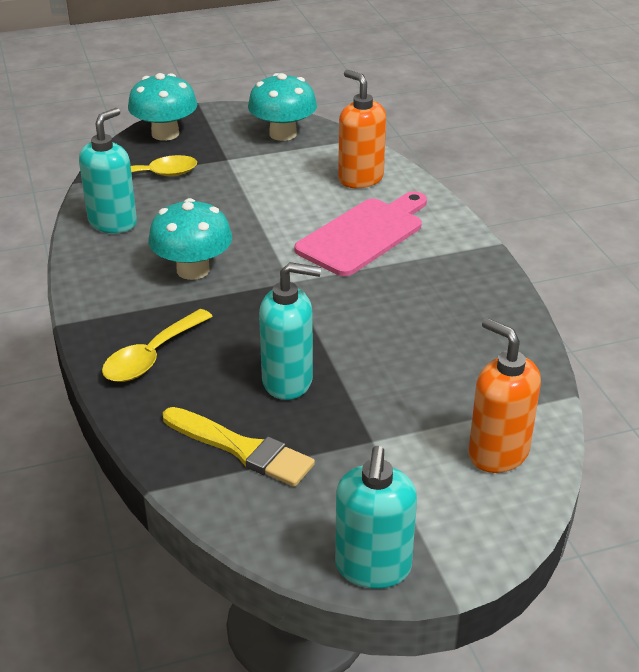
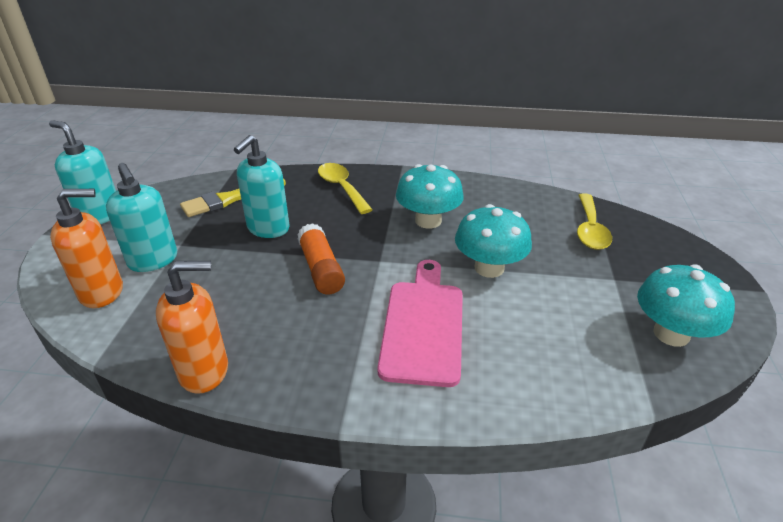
camera: 115 degrees right, 0 degrees up
turquoise soap dispenser [79,108,137,233] -> turquoise soap dispenser moved to [106,163,177,272]
turquoise mushroom [128,73,197,141] -> turquoise mushroom moved to [455,204,532,278]
pink cutting board [295,191,427,276] -> pink cutting board turned 150 degrees counterclockwise [377,260,463,387]
orange soap dispenser [338,70,386,188] -> orange soap dispenser moved to [156,261,228,394]
none -> orange glue stick [297,223,345,295]

